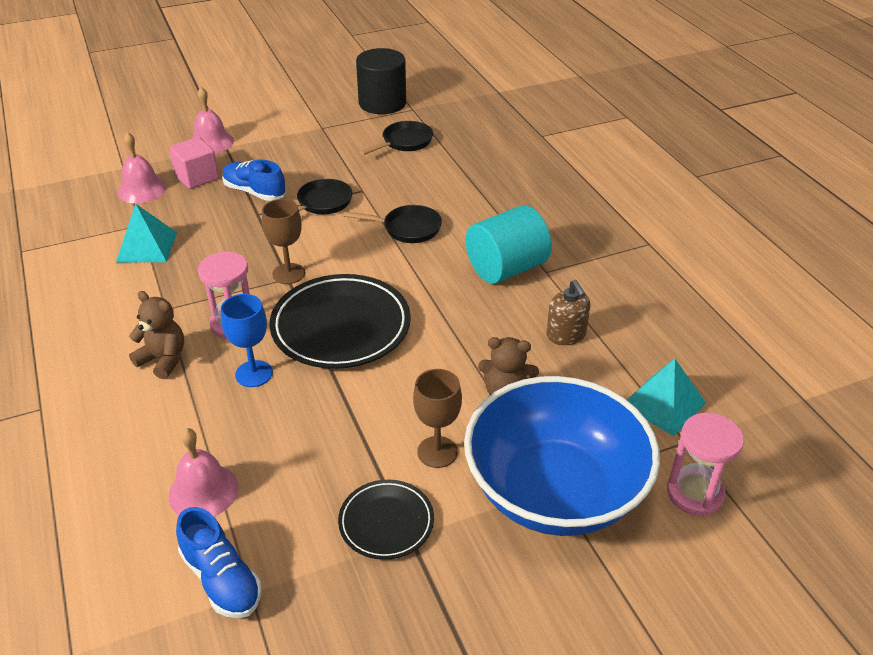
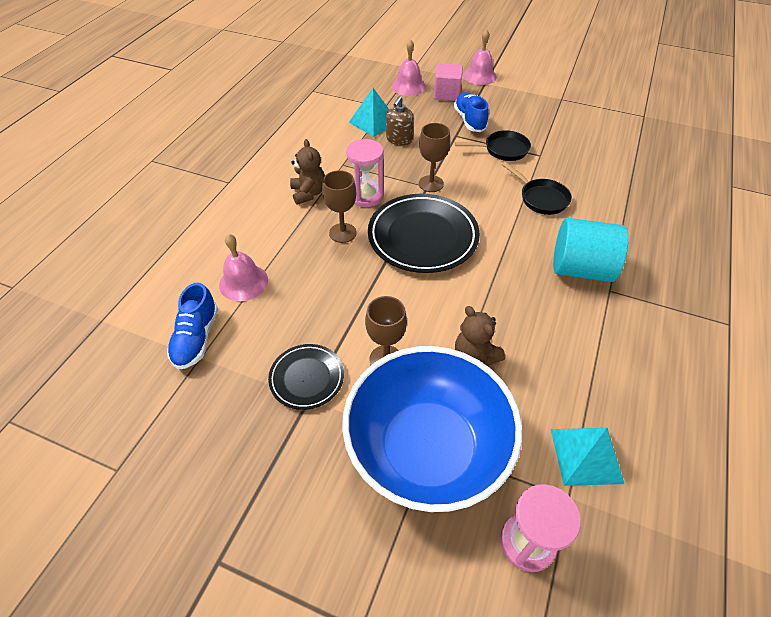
camera: 45 degrees right, 10 degrees up
blue goblet [221,294,273,387] -> brown goblet [322,170,357,243]
black cylinder [356,48,406,114] -> none
black pan [360,121,433,155] -> none
brown soap dispenser [546,280,591,345] -> brown soap dispenser moved to [386,96,414,145]

